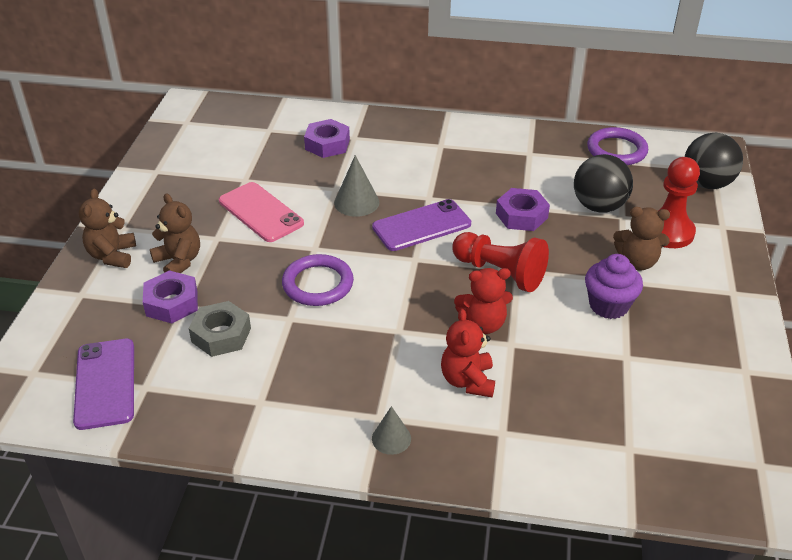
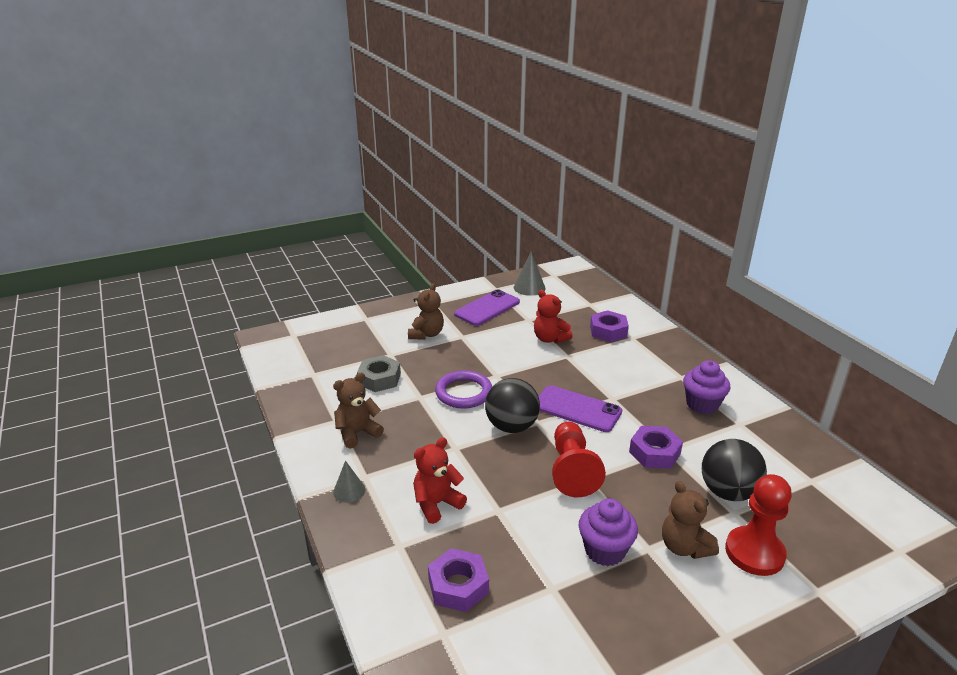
camera: 55 degrees right, 10 degrees down
purple phone [73,339,134,430] -> purple phone moved to [454,289,520,326]
brown teddy bear [79,189,136,268] -> brown teddy bear moved to [333,373,384,448]
purple nut [143,270,198,324] -> purple nut moved to [428,548,489,612]
pink phone [219,182,304,242] -> none
grey cone [334,155,379,217] -> grey cone moved to [514,252,545,296]
red teddy bear [454,268,513,334] -> red teddy bear moved to [534,290,573,343]
purple ring [587,127,648,165] -> none
black ball [685,133,743,189] -> black ball moved to [485,378,540,433]
none -> purple cupcake [683,360,731,414]

